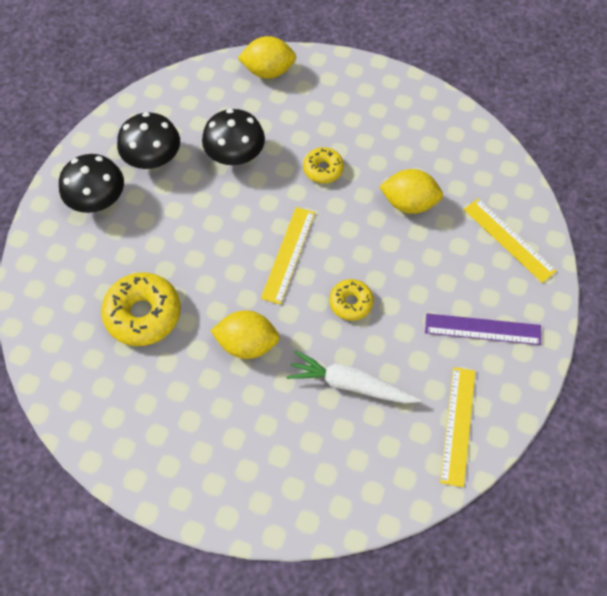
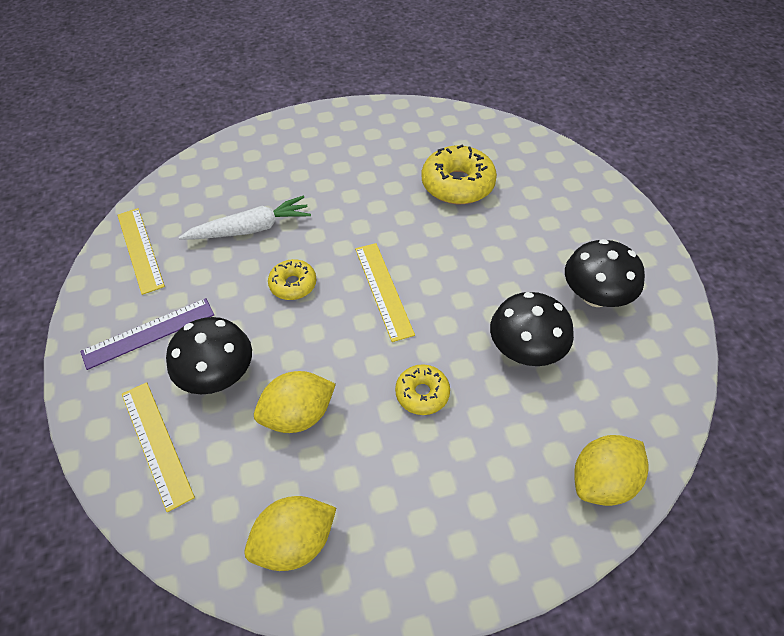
camera: 145 degrees right, 10 degrees down
black mushroom [59,154,124,213] -> black mushroom moved to [166,317,252,394]
yellow lemon [210,310,280,359] -> yellow lemon moved to [245,496,336,571]
yellow ruler [464,199,557,283] -> yellow ruler turned 45 degrees clockwise [122,382,195,512]

